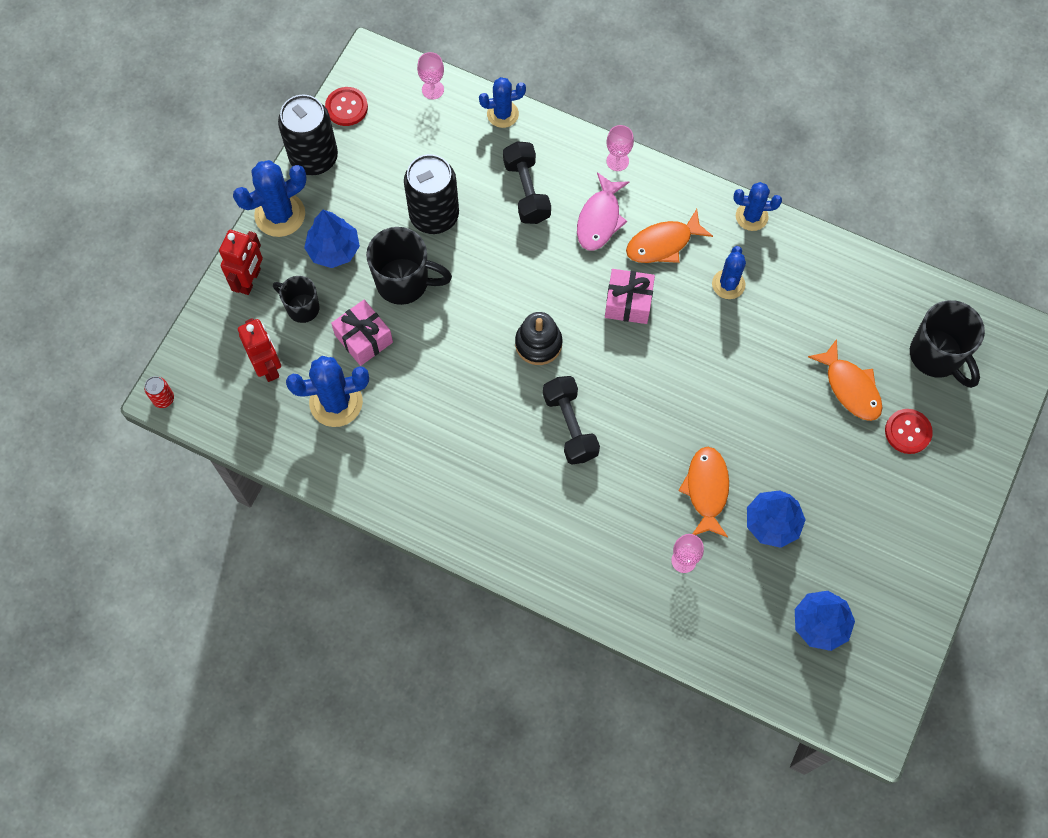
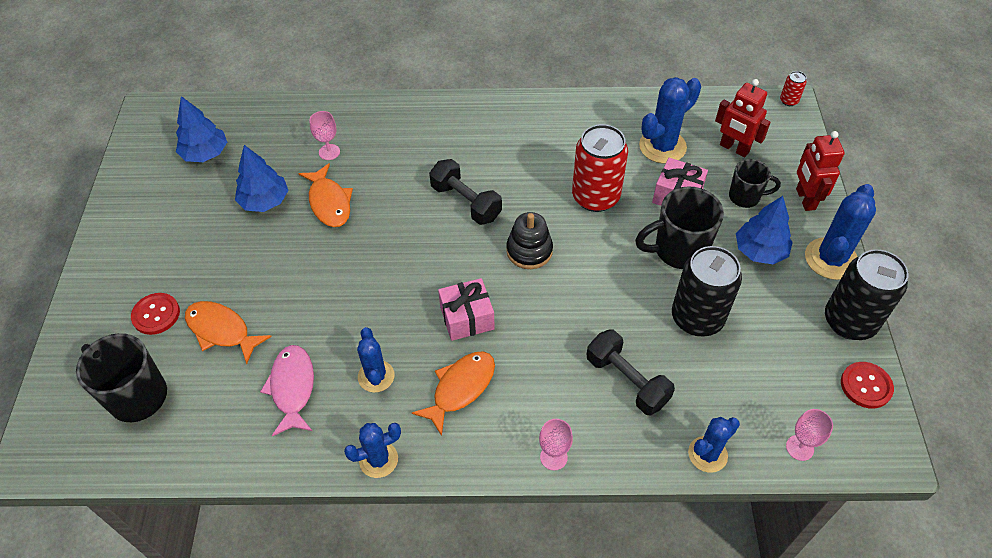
camera: 155 degrees right, 15 degrees down
pink fish [577,172,629,251] -> pink fish moved to [260,345,314,436]
none -> red can [572,124,628,212]

